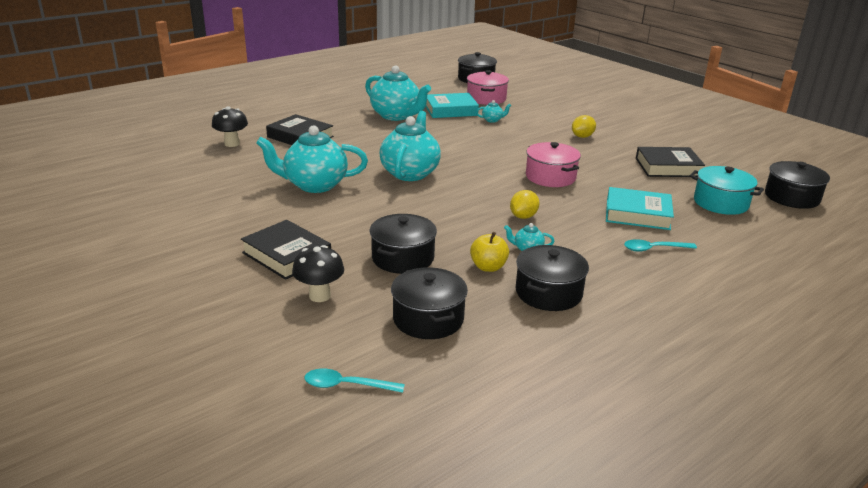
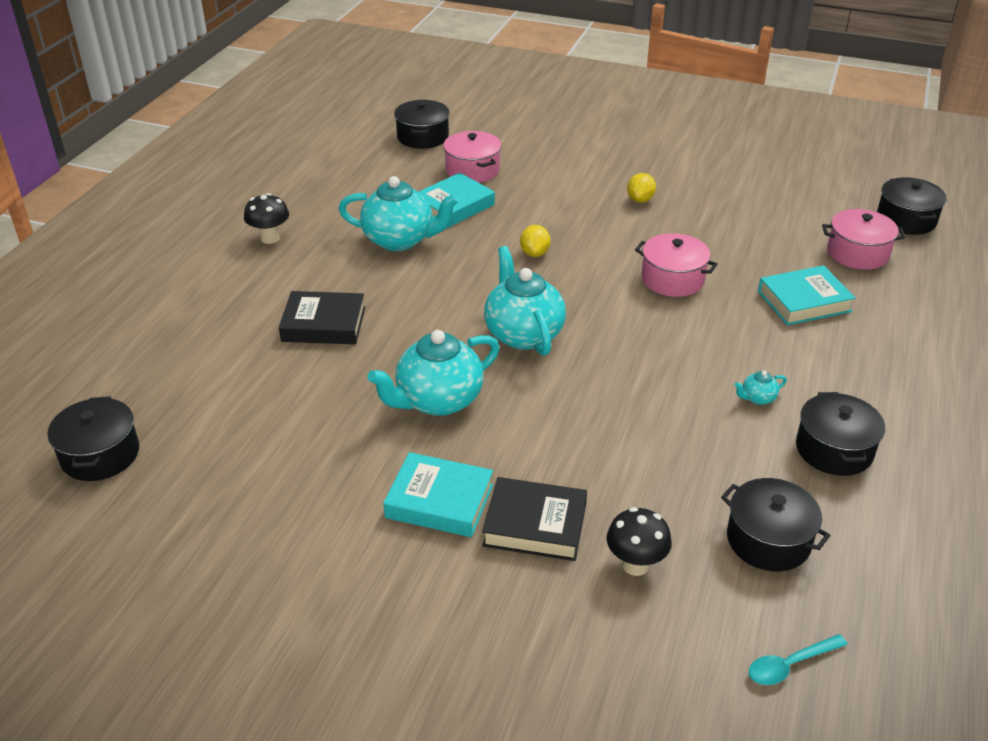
camera: 30 degrees left, 10 degrees up
black mushroom [212,106,248,147] -> black mushroom moved to [244,193,289,244]
black pot [370,214,437,274] -> black pot moved to [47,396,139,481]
yellow apple [470,232,509,272] -> none
turquoise teapot [476,100,511,123] -> none
yellow lemon [510,190,540,219] -> yellow lemon moved to [520,225,551,257]
turquoise spoon [624,239,697,252] -> none
black book [636,147,705,177] -> none
turquoise pot [690,166,764,215] -> pink pot [822,209,906,270]
none -> turquoise book [383,452,493,537]

